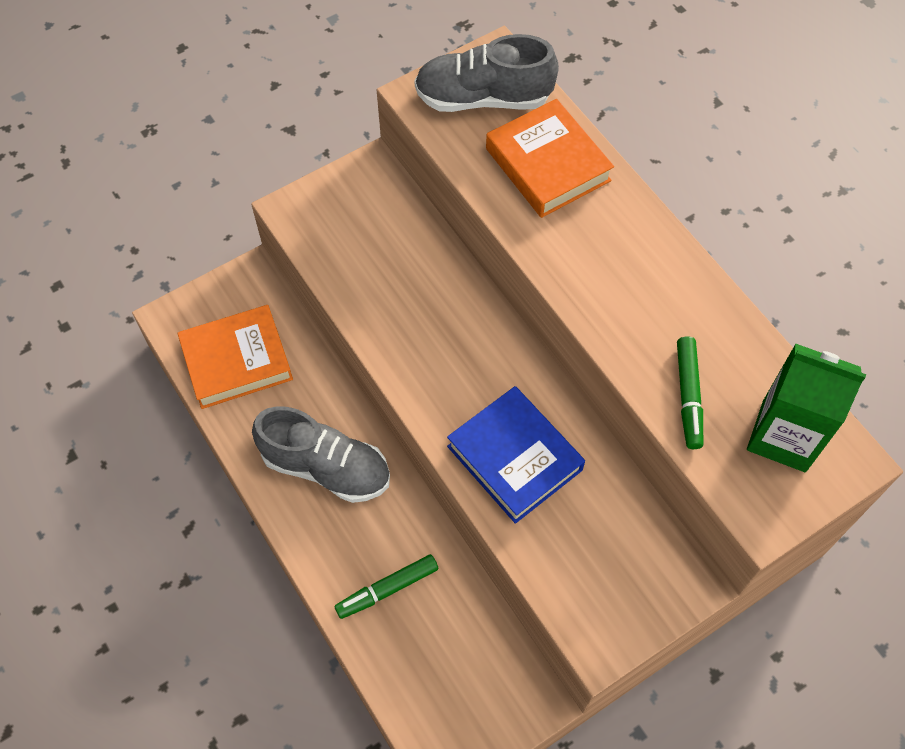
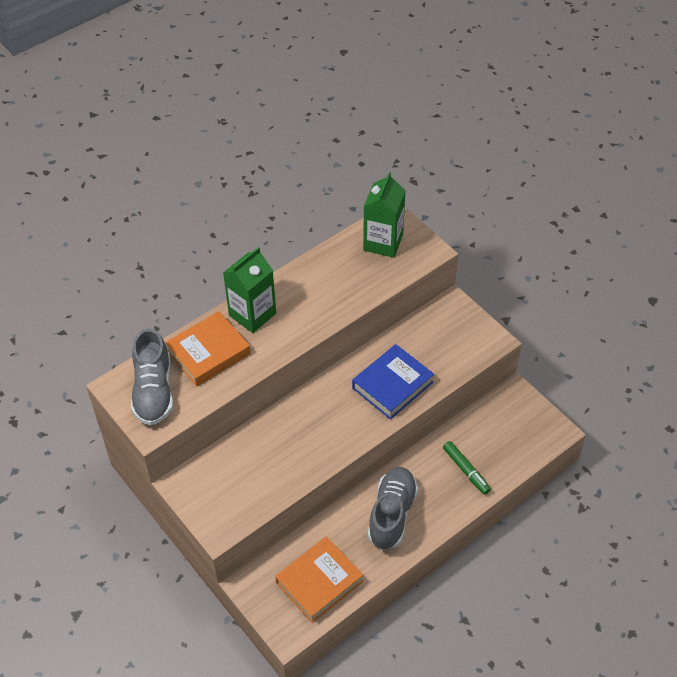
camera: 95 degrees left, 10 degrees down
orange book [177,305,293,409] -> orange book turned 75 degrees clockwise [275,536,363,623]
green marker [677,336,703,449] -> none
none -> green carton [223,247,276,333]

